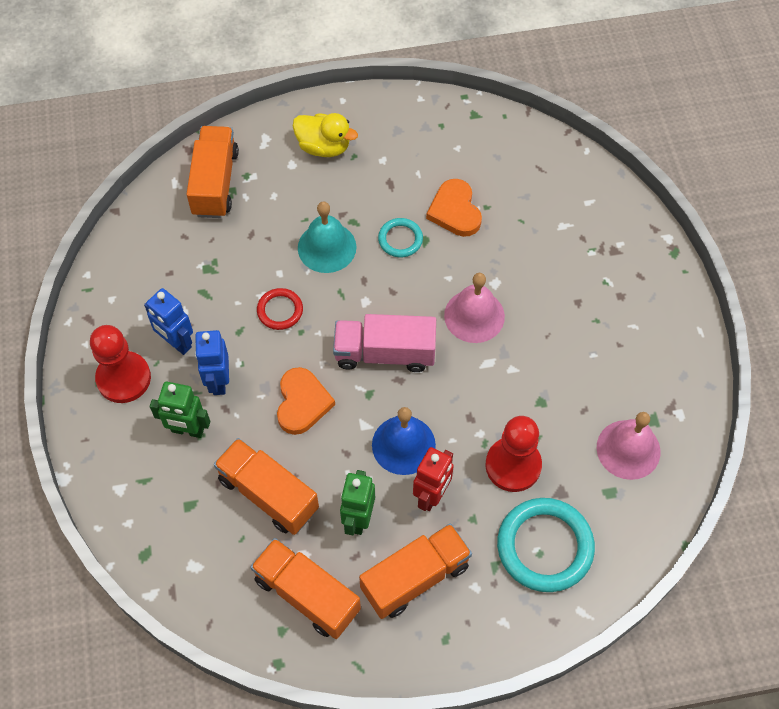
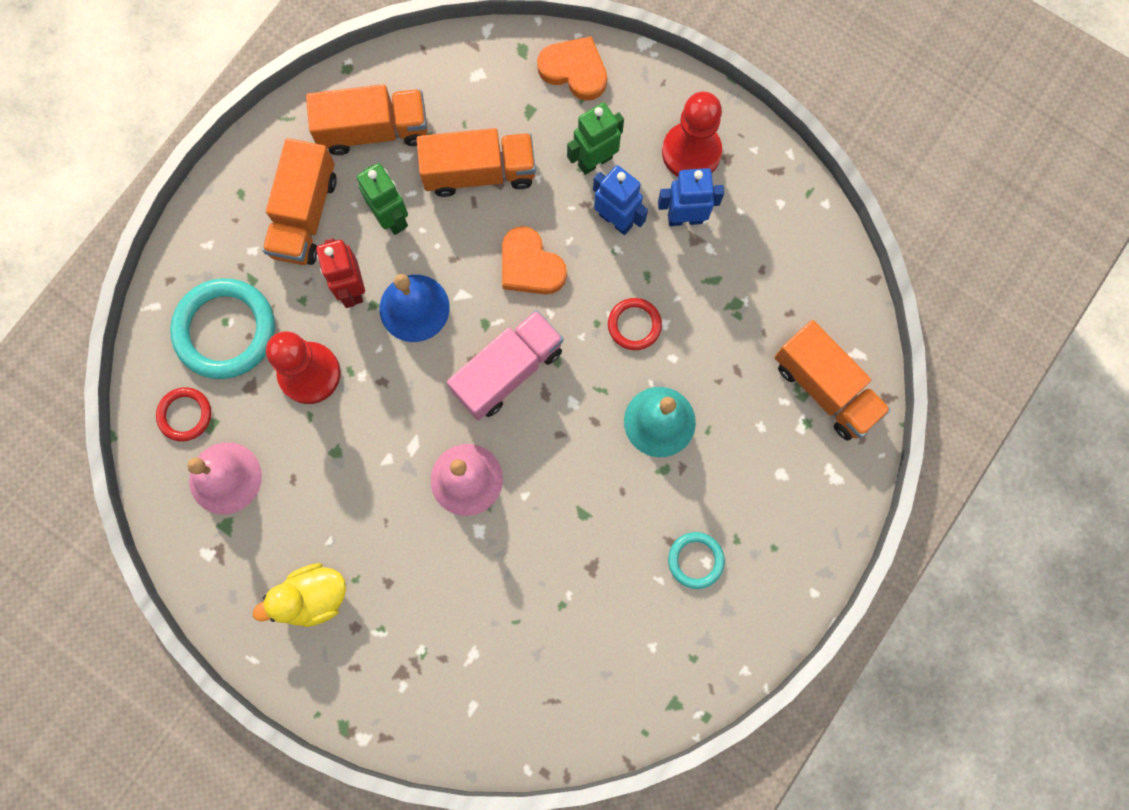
camera: 135 degrees right, 15 degrees up
yellow duck [293,113,358,157] -> yellow duck moved to [253,563,346,627]
turquoise ring [378,218,423,257] -> turquoise ring moved to [668,532,725,589]
orange heart [426,179,482,237] -> orange heart moved to [537,36,607,101]
none -> red ring [156,387,211,441]

